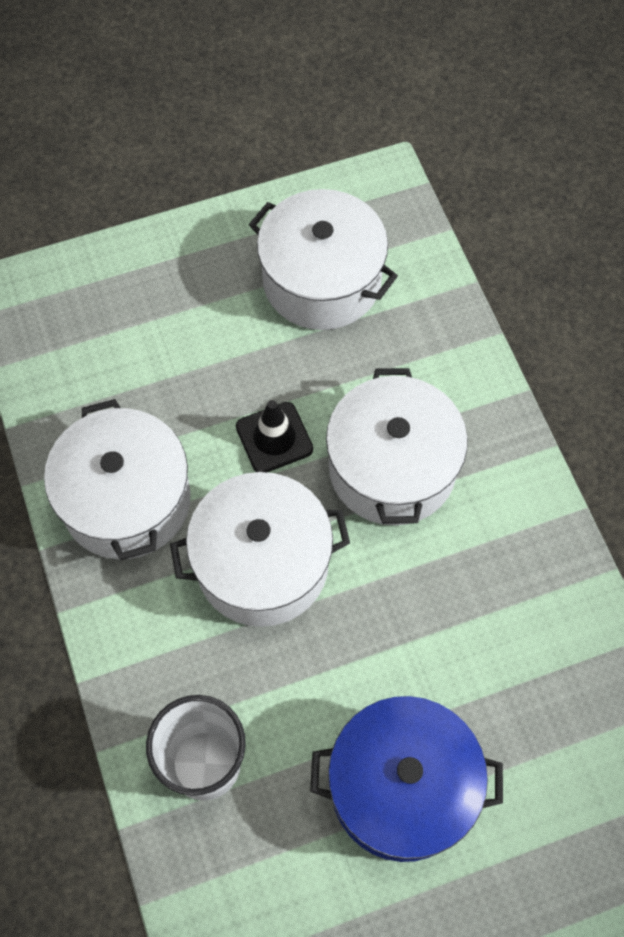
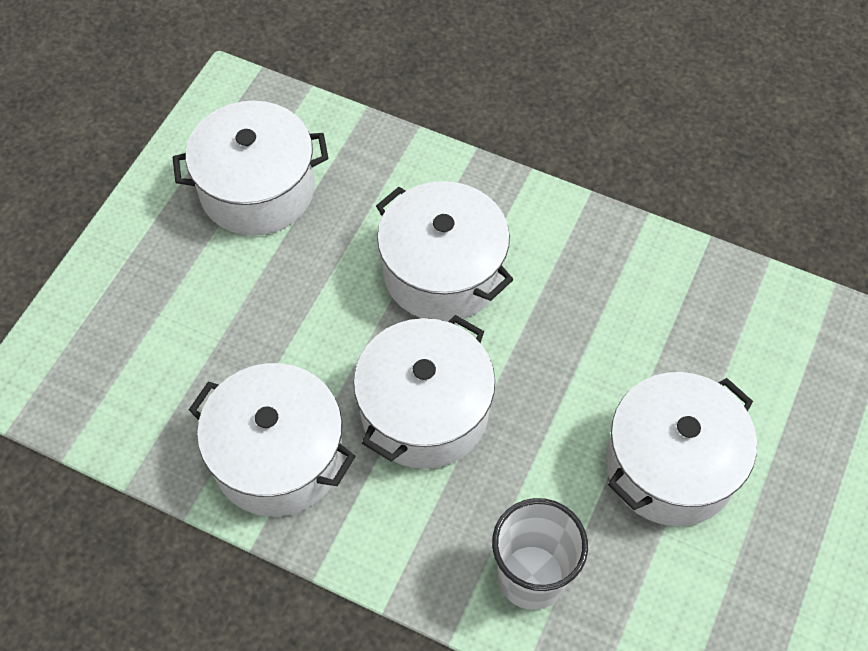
camera: 45 degrees left, 5 degrees down
black traffic cone [236,400,313,472] -> none
blue pot [310,696,503,862] -> white pot [606,372,757,526]

